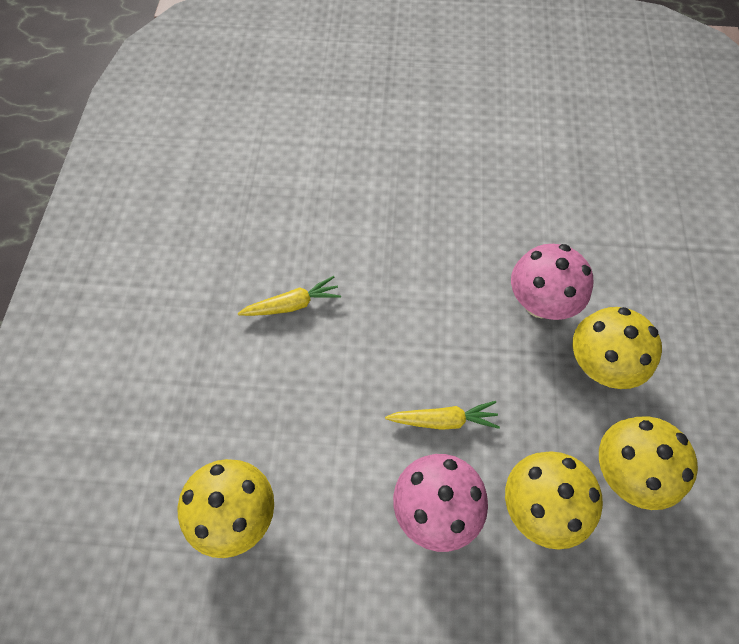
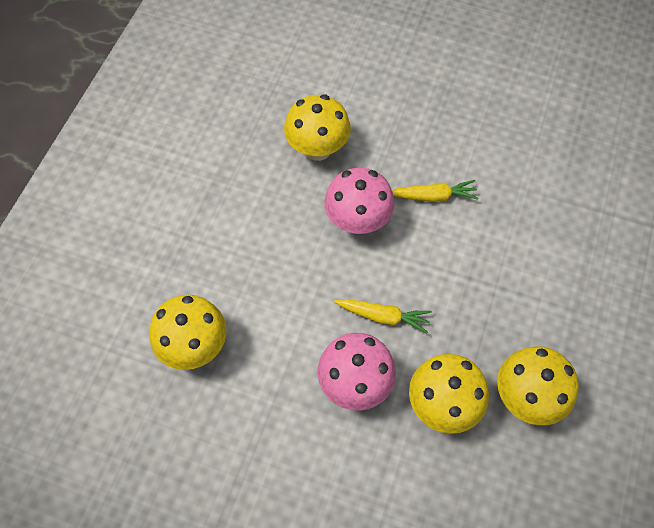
camera: 15 degrees right, 0 degrees up
yellow carrot [238,276,341,316] -> yellow carrot moved to [392,180,479,202]
pink mushroom [511,244,593,320] -> pink mushroom moved to [324,168,395,234]
yellow mushroom [573,307,662,389] -> yellow mushroom moved to [284,94,351,161]

